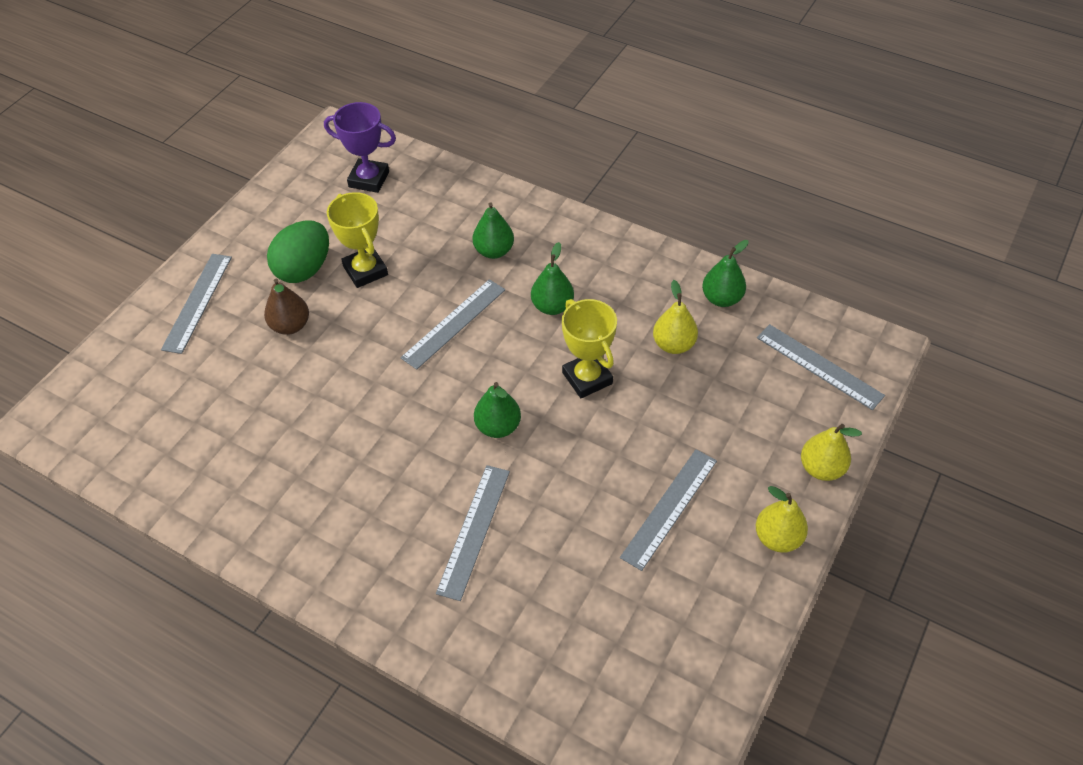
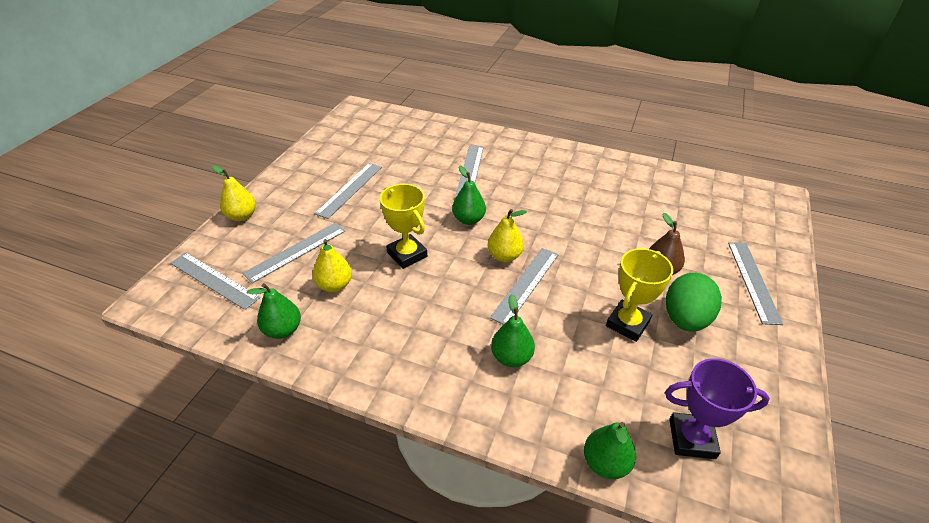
camera: 170 degrees right, 10 degrees down
yellow trophy [327,192,388,288] -> yellow trophy turned 75 degrees clockwise [606,248,673,342]
green pear [531,242,574,315] -> green pear moved to [584,422,636,479]
yellow pear [756,486,808,553] -> yellow pear moved to [487,209,527,262]
none -> grey ruler [242,223,345,283]

